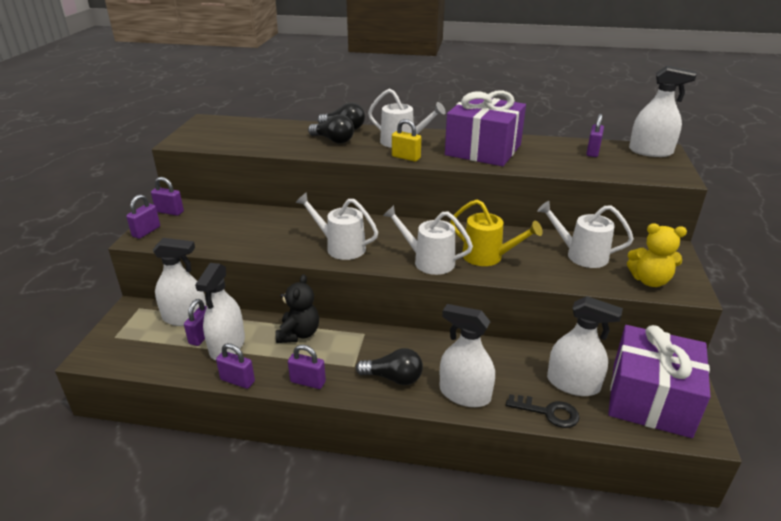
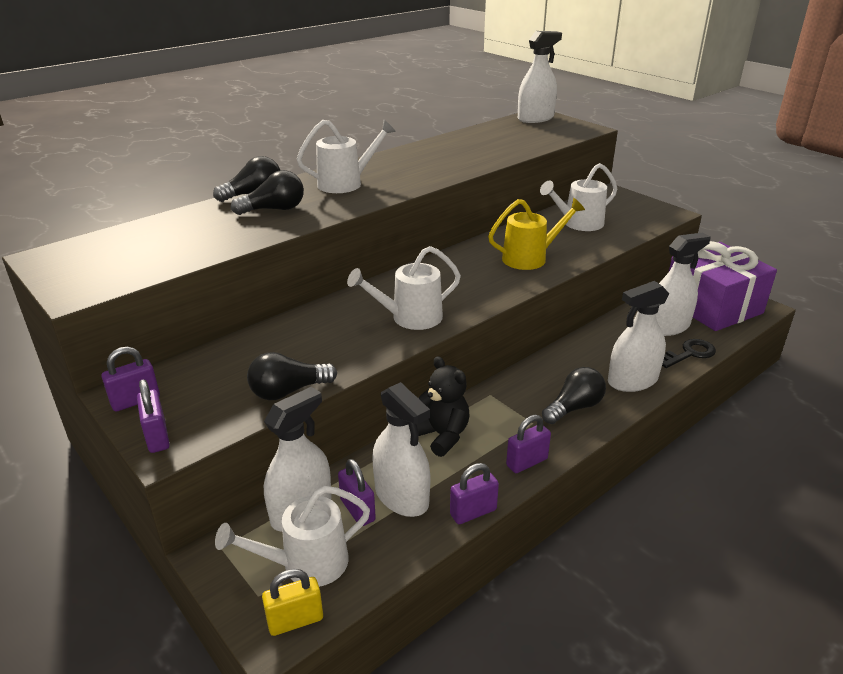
camera: 50 degrees left, 0 degrees up
white watering can [383,205,473,275] -> white watering can moved to [215,486,370,587]
yellow padlock [392,119,421,162] -> yellow padlock moved to [262,569,323,636]
purple gift [445,91,526,166] -> none
purple padlock [586,114,604,157] -> none
yellow teddy bear [627,223,687,287] -> none
none -> black light bulb [247,352,337,400]

